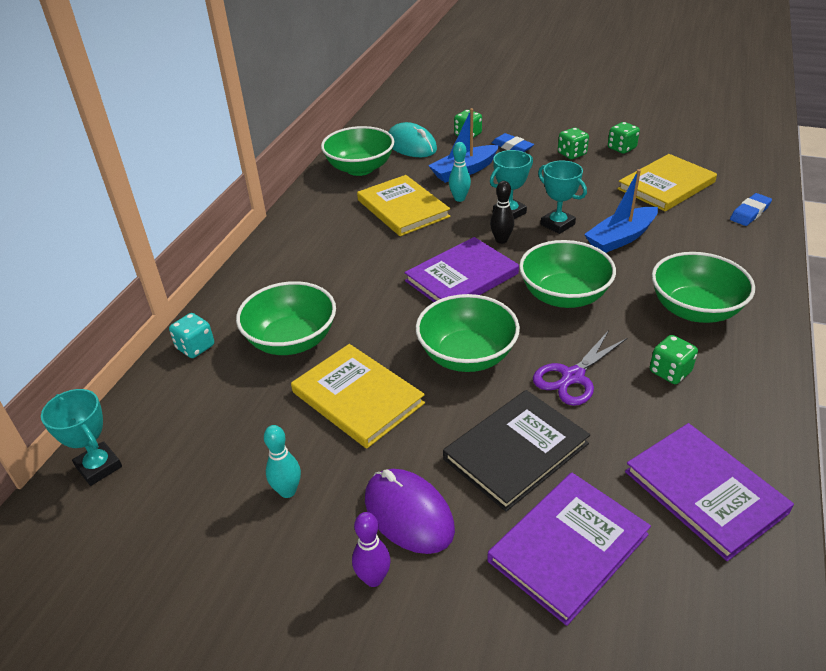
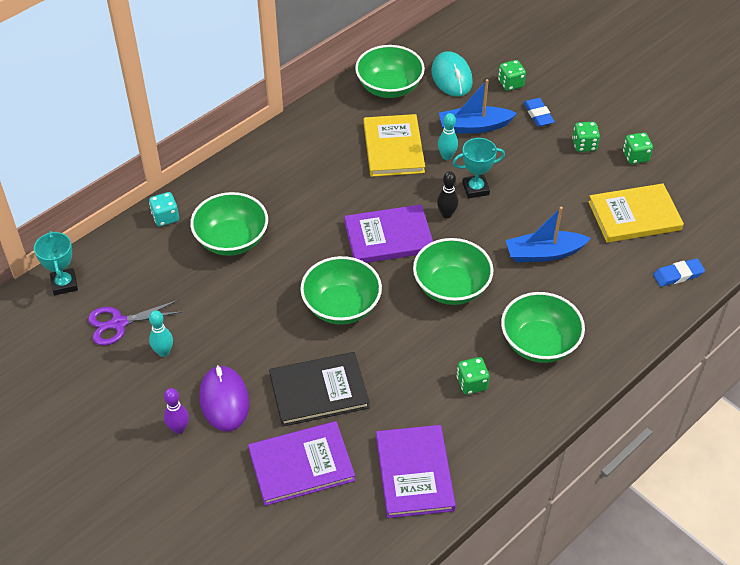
camera: 25 degrees right, 10 degrees up
yellow book [291,344,425,449] -> none
purple scissors [533,330,627,406] -> purple scissors moved to [88,300,182,345]
turquoise trophy [538,160,587,234] -> none

